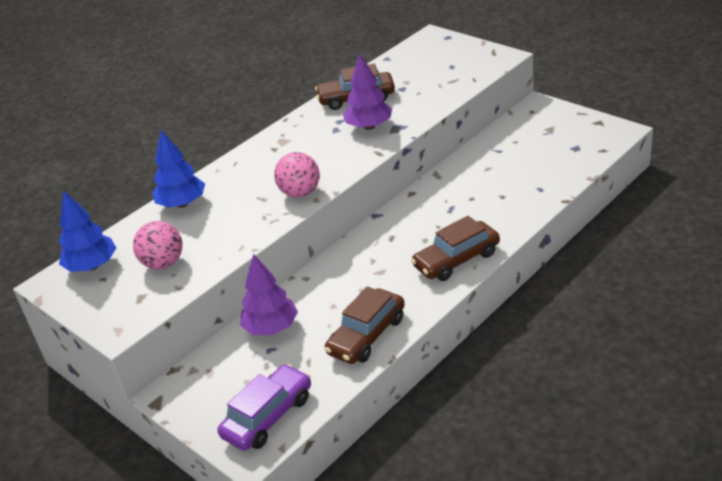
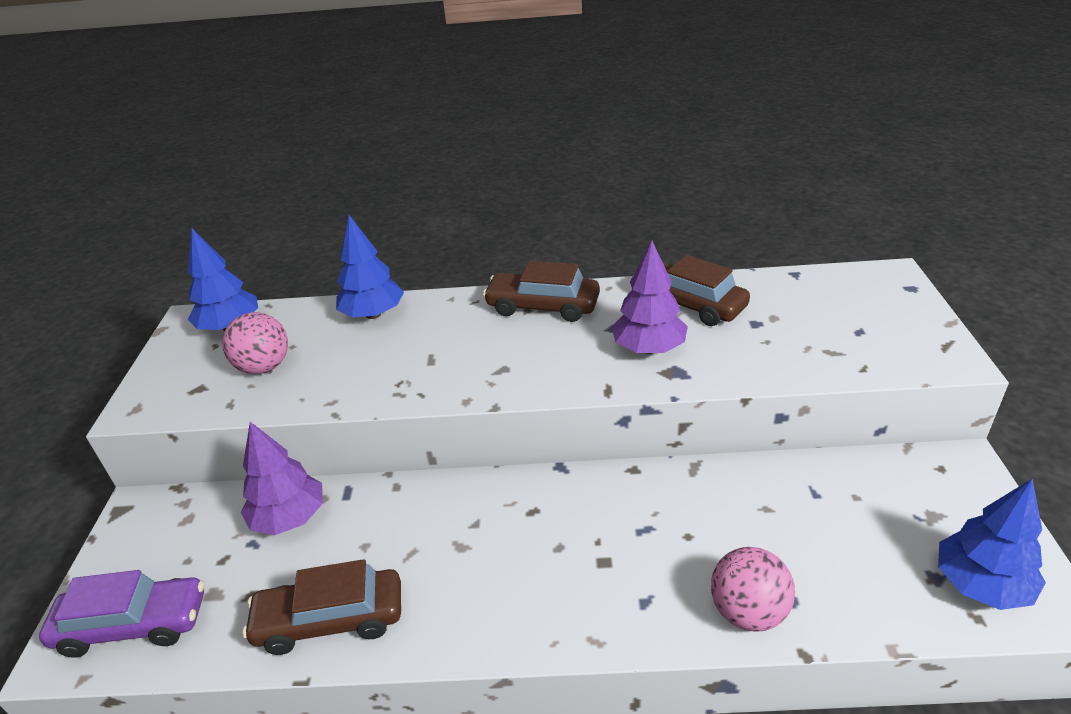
camera: 45 degrees right, 0 degrees up
pink ball [274,152,320,197] -> pink ball moved to [711,547,795,631]
brown car [411,216,500,281] -> brown car moved to [483,261,600,322]
none -> blue tree [938,479,1046,610]

